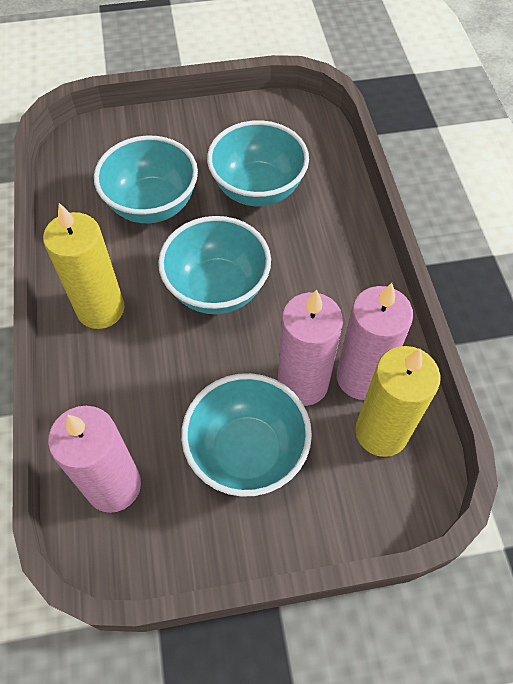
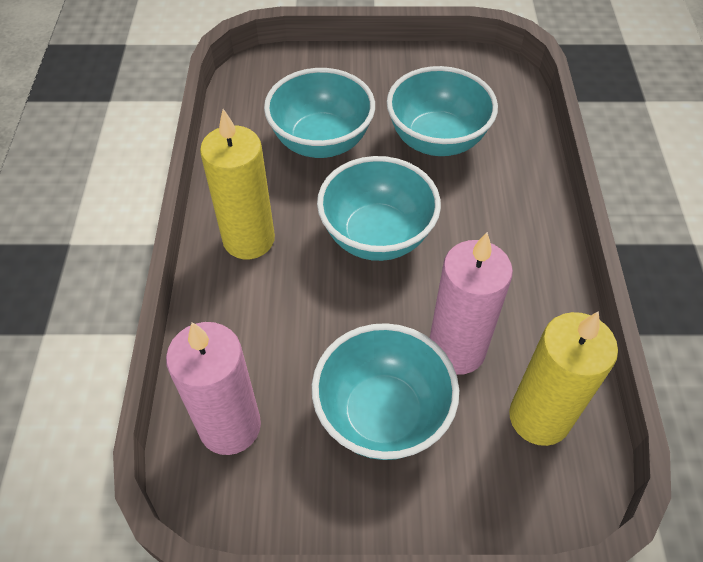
camera: 10 degrees right, 5 degrees down
pink candle [337,283,413,400] -> none

